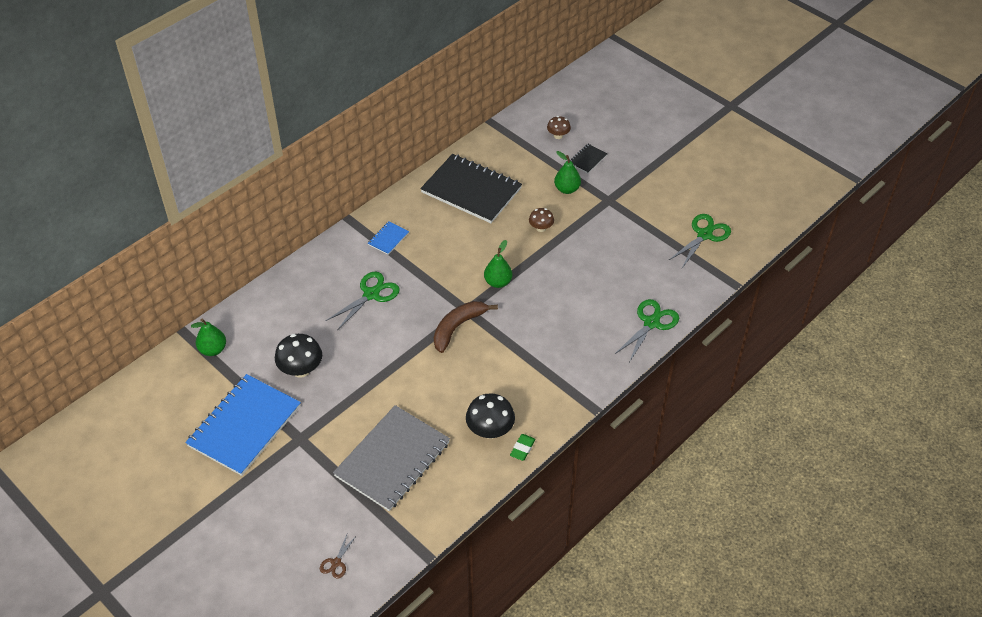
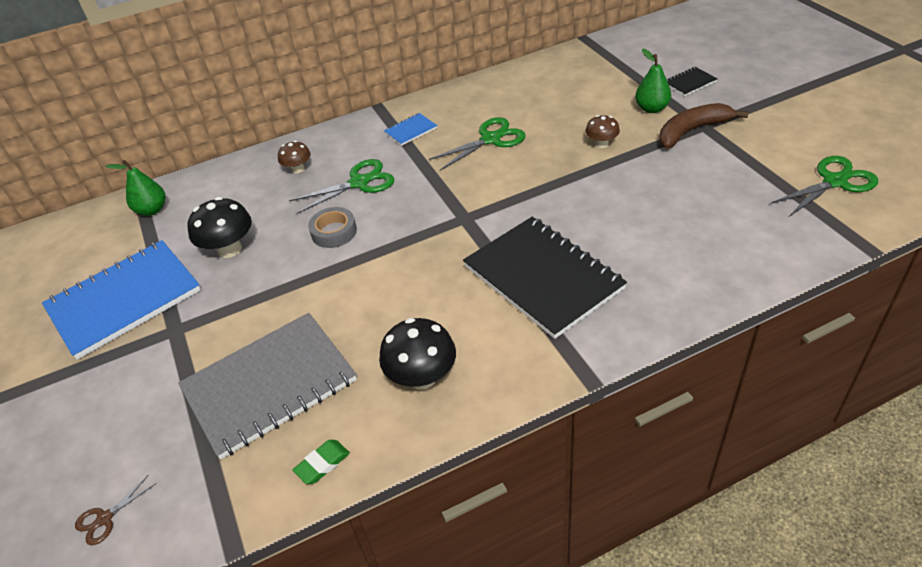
camera: 25 degrees right, 5 degrees down
black notebook [420,154,522,223] -> black notebook moved to [463,217,627,339]
brown banana [434,301,498,353] -> brown banana moved to [659,103,748,149]
green pear [484,240,512,288] -> none
green eraser [510,434,535,461] -> green eraser moved to [293,440,350,484]
brown mushroom [547,116,571,139] -> brown mushroom moved to [278,141,311,173]
green scissors [615,299,679,362] -> green scissors moved to [429,117,526,170]
none -> grey tape [308,207,357,248]

